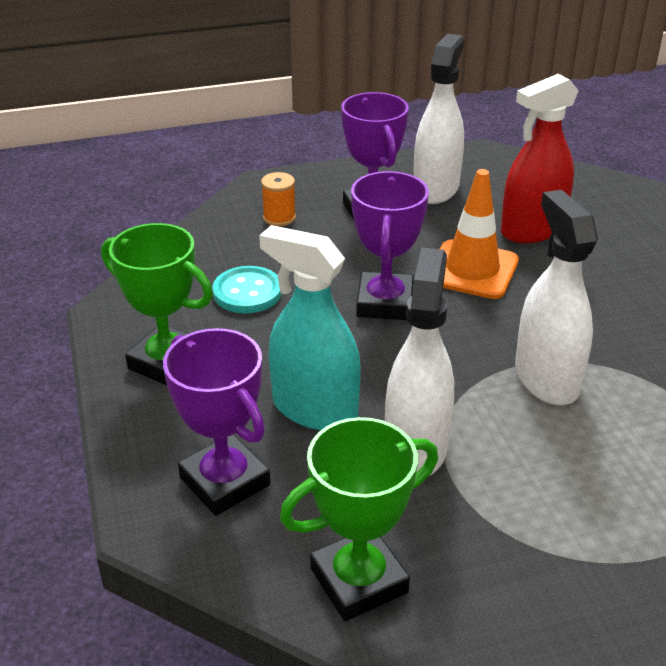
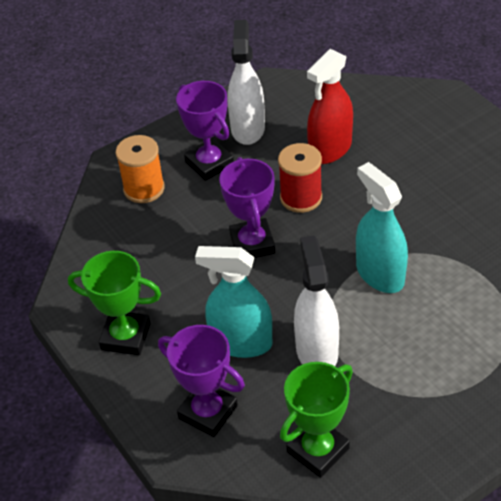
camera: 15 degrees left, 10 degrees up
turquoise button [213,266,282,313] -> none
orange spool [261,172,296,227] -> orange spool [116,135,165,203], size x1.63
orange traffic cone [440,169,519,299] -> red spool [278,143,322,213]
white spray bottle [515,190,598,405] -> turquoise spray bottle [356,162,408,293]

